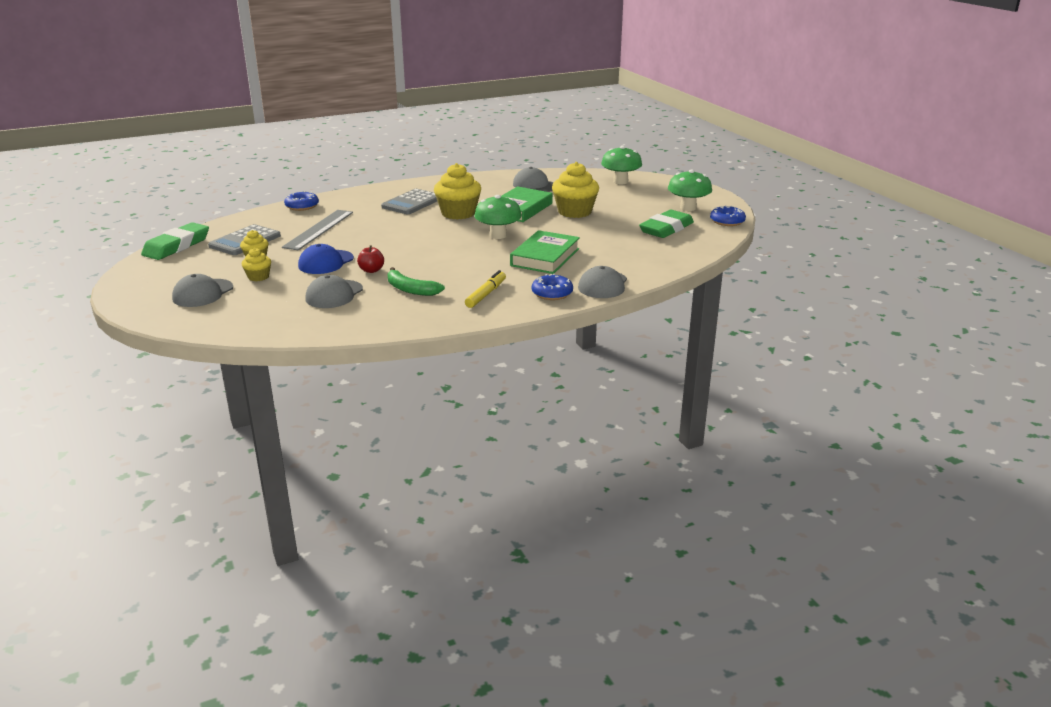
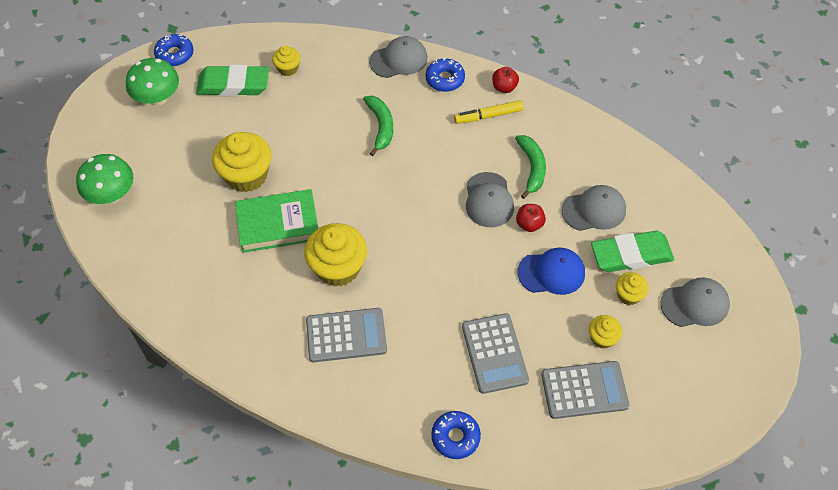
camera: 130 degrees left, 30 degrees up
green eraser [141,222,209,260] -> green eraser moved to [591,231,674,272]
grey ruler [282,210,353,250] -> grey calculator [462,313,529,394]
green mushroom [474,195,522,239] -> none
green book [510,230,580,274] -> green banana [363,96,393,156]
grey cap [513,167,554,192] -> grey cap moved to [466,172,514,227]
none -> yellow cupcake [272,46,300,76]
none -> red apple [492,67,519,93]

